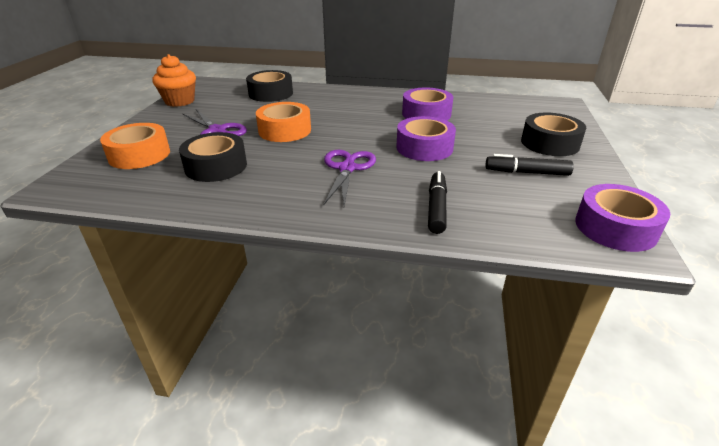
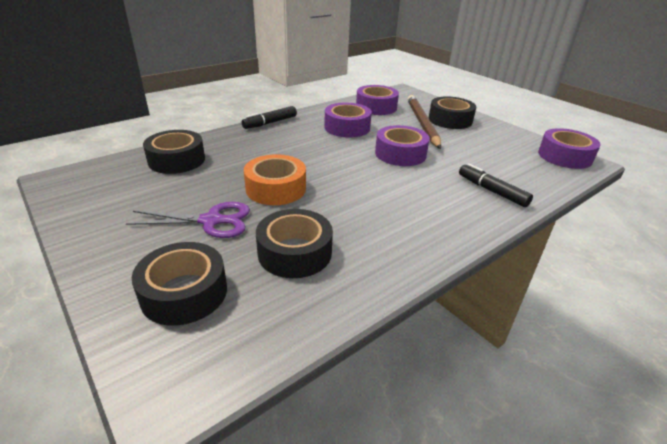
camera: 50 degrees left, 0 degrees up
orange tape [100,123,170,169] -> black tape [132,242,227,326]
orange cupcake [152,54,196,107] -> none
purple scissors [323,150,376,206] -> none
black marker [485,154,574,176] -> black marker moved to [242,106,297,129]
none -> purple tape [356,85,399,115]
none -> brown pencil [408,95,441,149]

